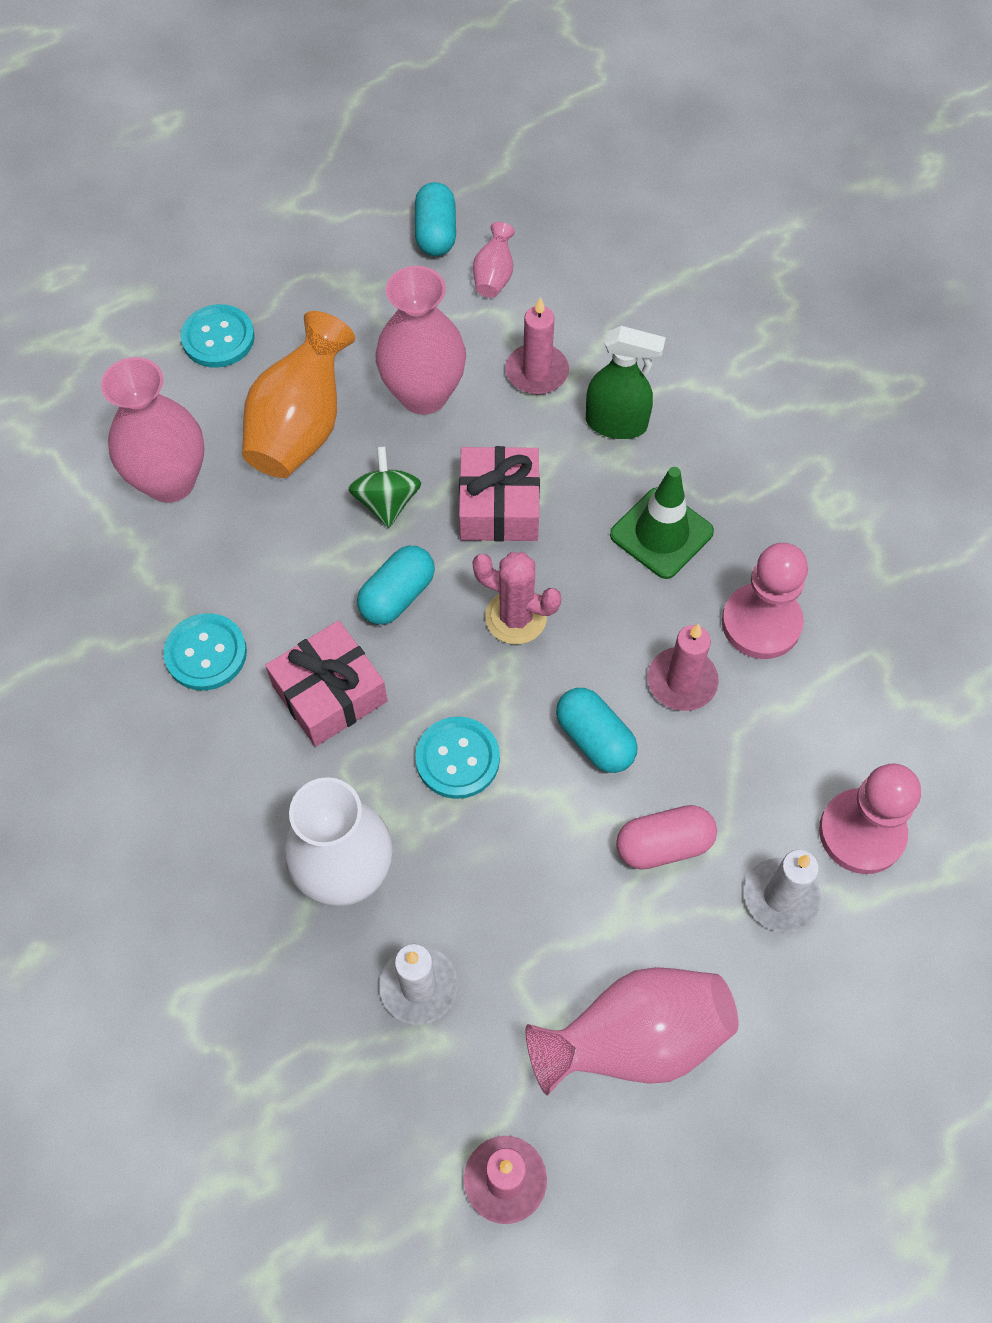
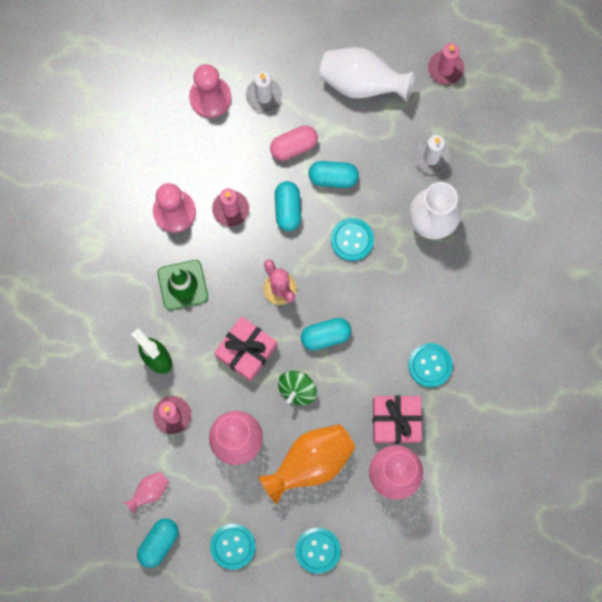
camera: 145 degrees left, 15 degrees up
pink gift [265,621,387,747] -> pink gift moved to [373,395,422,444]
pink vase [525,967,738,1095] -> white vase [319,47,415,102]
pink capsule [616,805,717,870] -> pink capsule turned 45 degrees counterclockwise [270,125,318,161]
none -> turquoise button [210,524,256,570]
none -> turquoise capsule [308,161,359,188]

